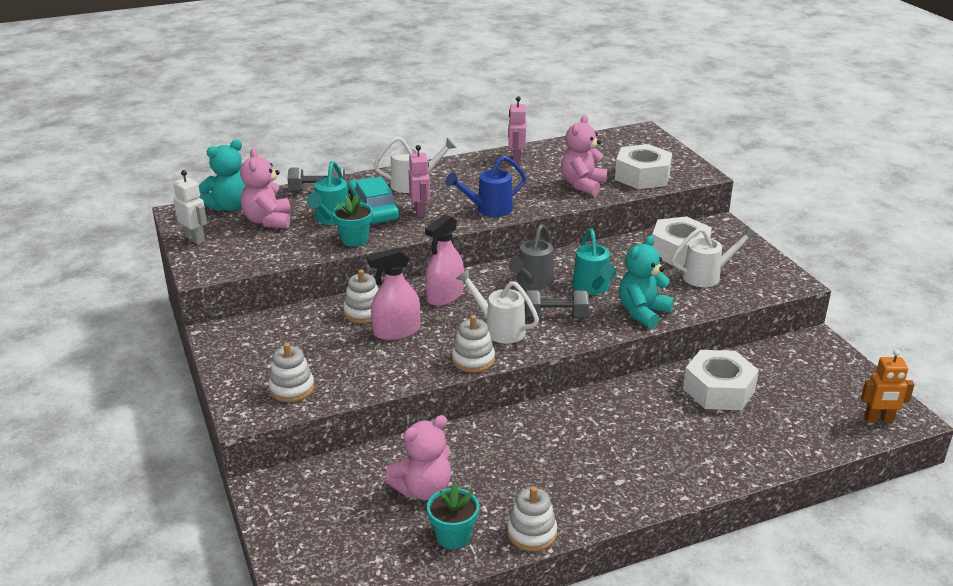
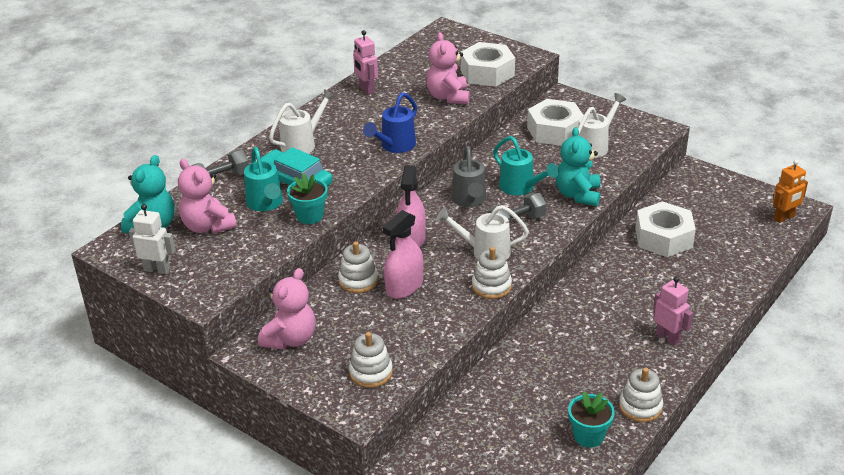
camera: 30 degrees left, 5 degrees up
pink teddy bear [385,415,451,500] -> pink teddy bear moved to [258,268,316,350]
pink robot [409,145,430,217] -> pink robot moved to [653,276,693,346]

